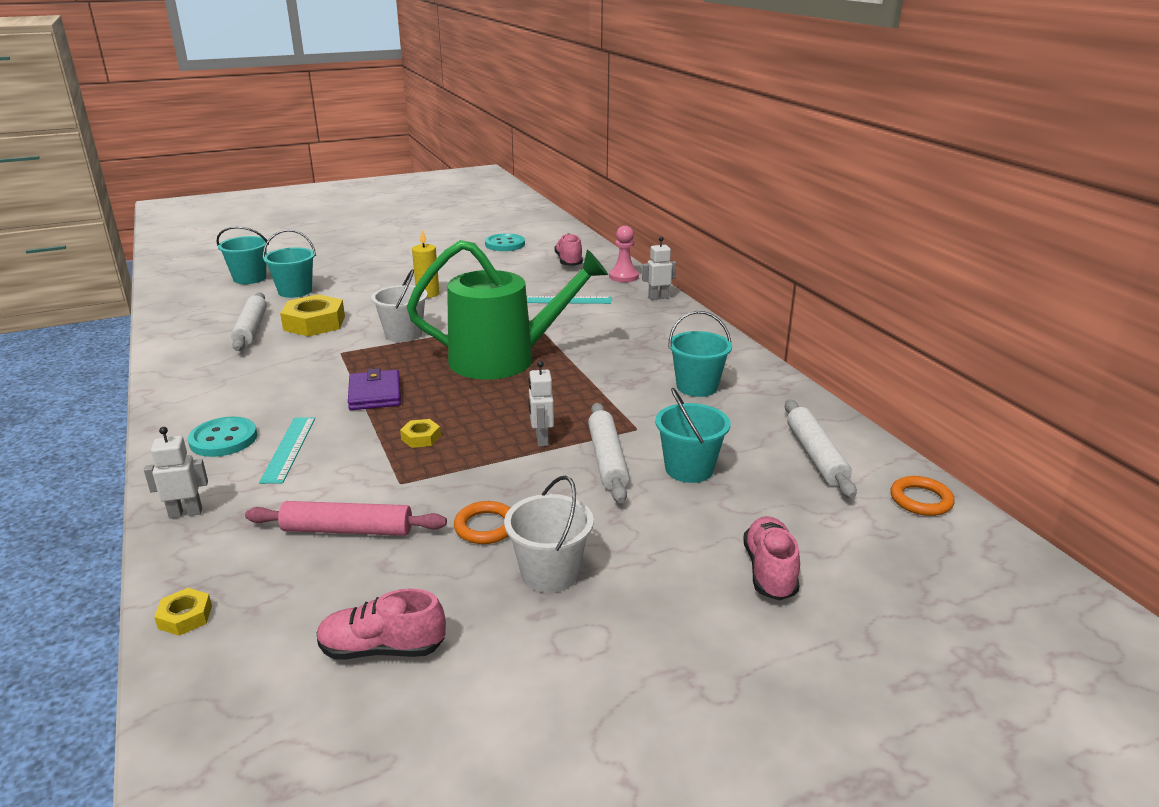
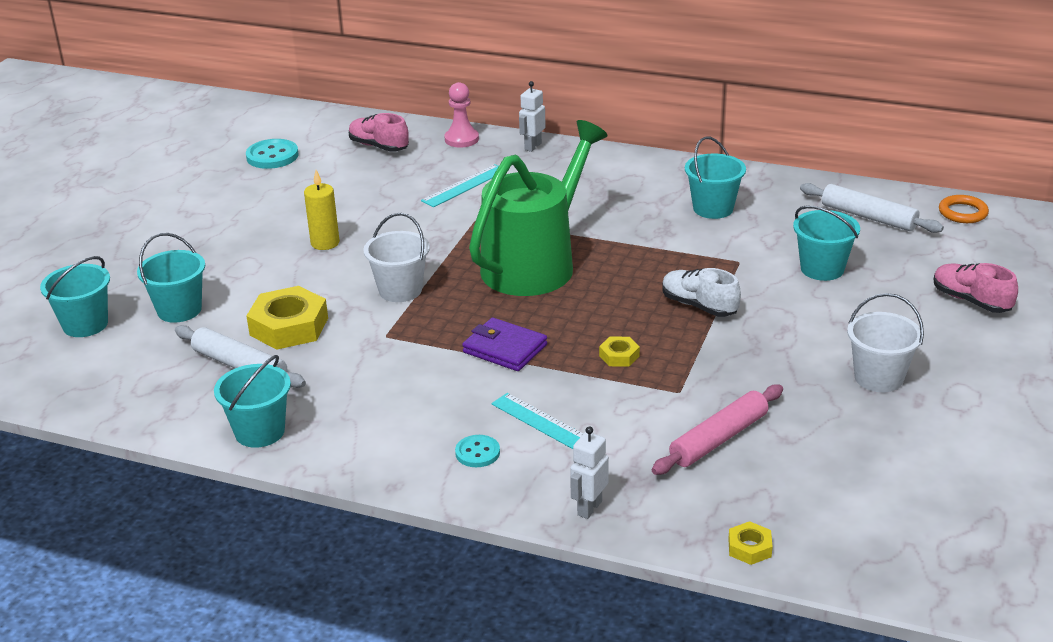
camera: 45 degrees left, 5 degrees up
turquoise button [188,417,257,457] -> turquoise button [455,435,500,467], size x0.62
pink shoe [317,589,446,660] -> none
orange ring [454,501,510,544] -> none
white robot [528,361,554,447] -> white shoe [662,268,741,317]
white rolling pin [588,403,629,503] -> none
none -> turquoise bucket [214,355,291,448]

